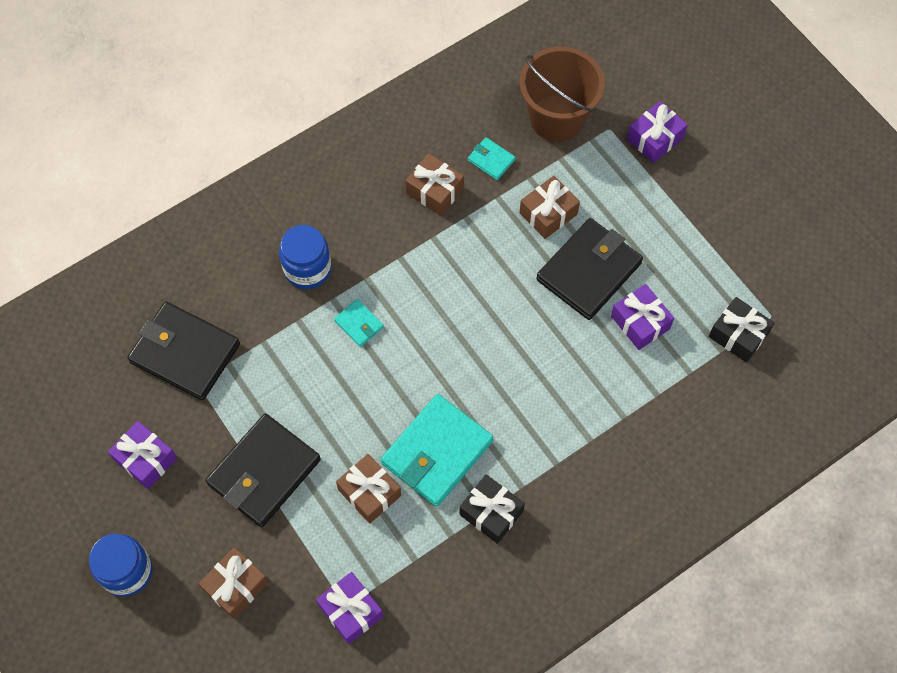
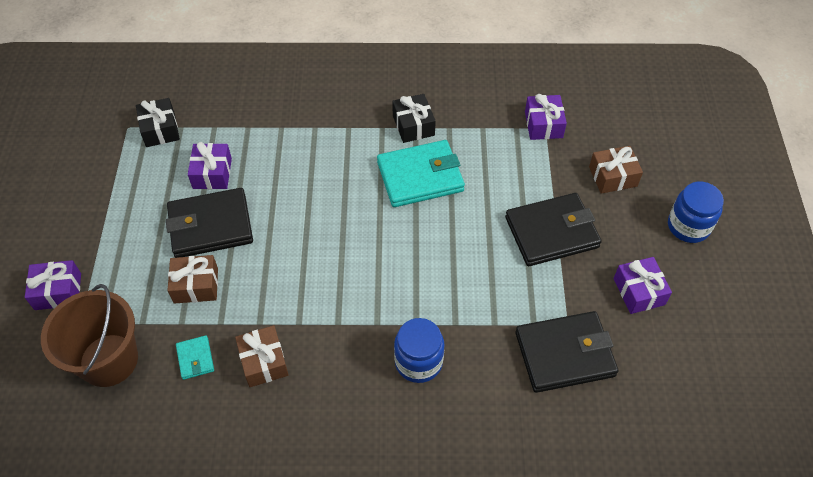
camera: 145 degrees left, 10 degrees down
black wallet [127,302,240,400] -> black wallet turned 75 degrees counterclockwise [515,311,618,393]
turquoise wallet [334,299,384,347] -> none
brown gift [336,454,401,524] -> none

